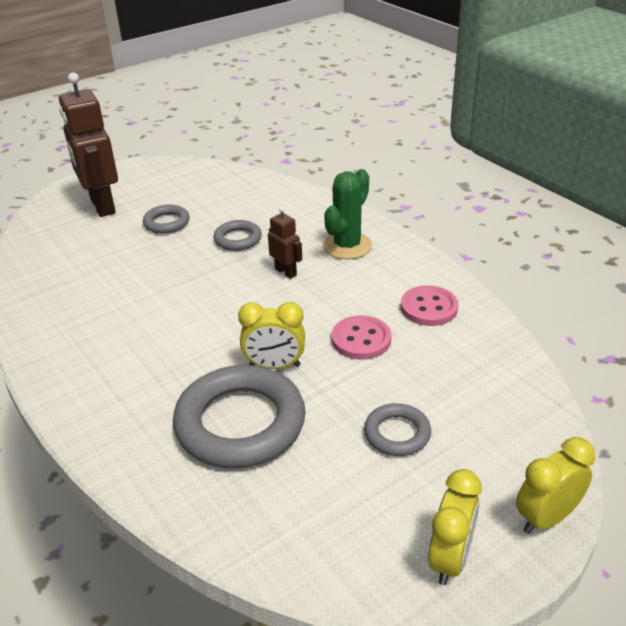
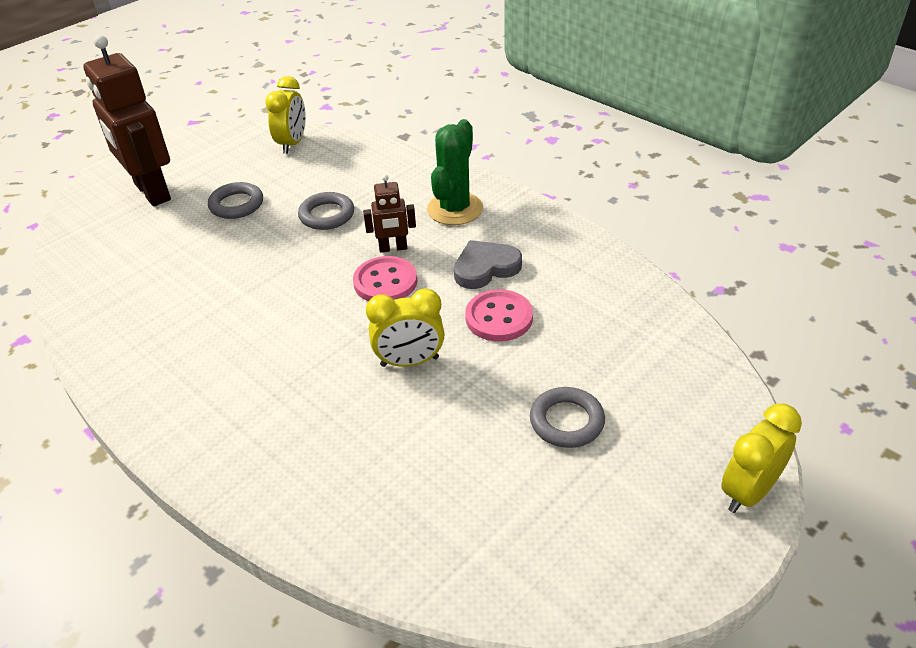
camera: 10 degrees left, 5 degrees up
grey ring [173,365,306,468] -> none
brown robot [268,207,302,279] -> brown robot turned 135 degrees clockwise [363,174,416,253]
pink button [401,286,458,326] -> pink button moved to [353,256,417,301]
yellow clock [428,469,482,585] -> yellow clock moved to [265,76,306,154]
none -> grey heart [454,240,522,289]

